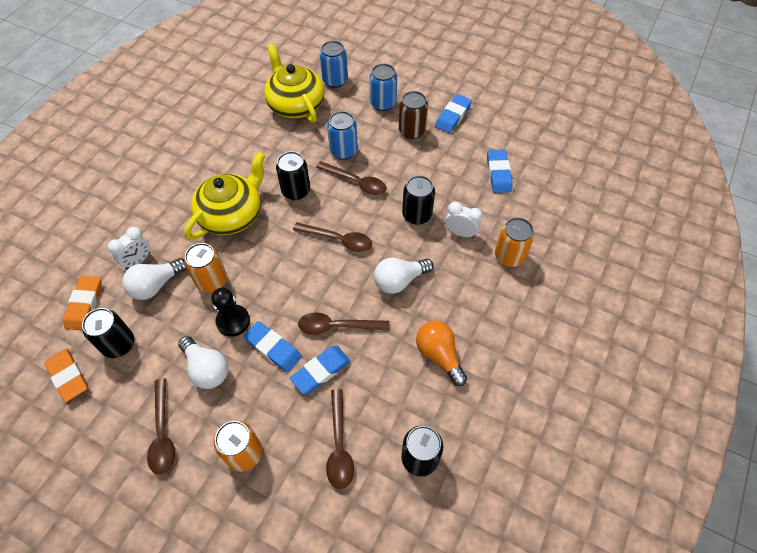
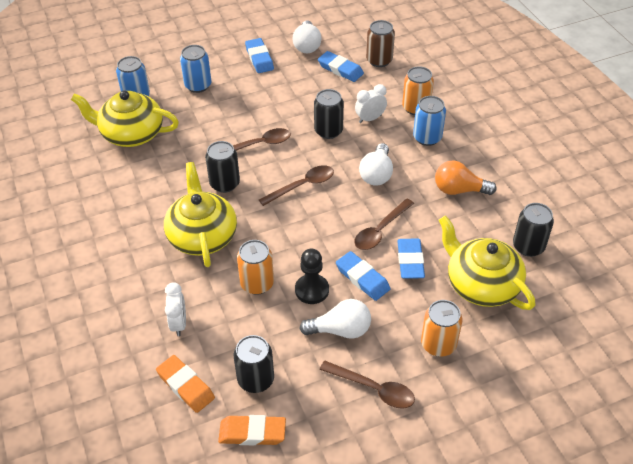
camera: 50 degrees left, 10 degrees down
white light bulb [122,258,187,300] -> white light bulb moved to [293,20,321,53]
blue eraser [243,321,302,373] -> blue eraser turned 60 degrees clockwise [336,251,391,301]
brown spoon [326,389,354,489] -> yellow teapot [439,215,535,310]
blue can [327,111,358,160] -> blue can moved to [413,96,446,146]
brown can [399,91,428,139] -> brown can moved to [366,20,395,67]

